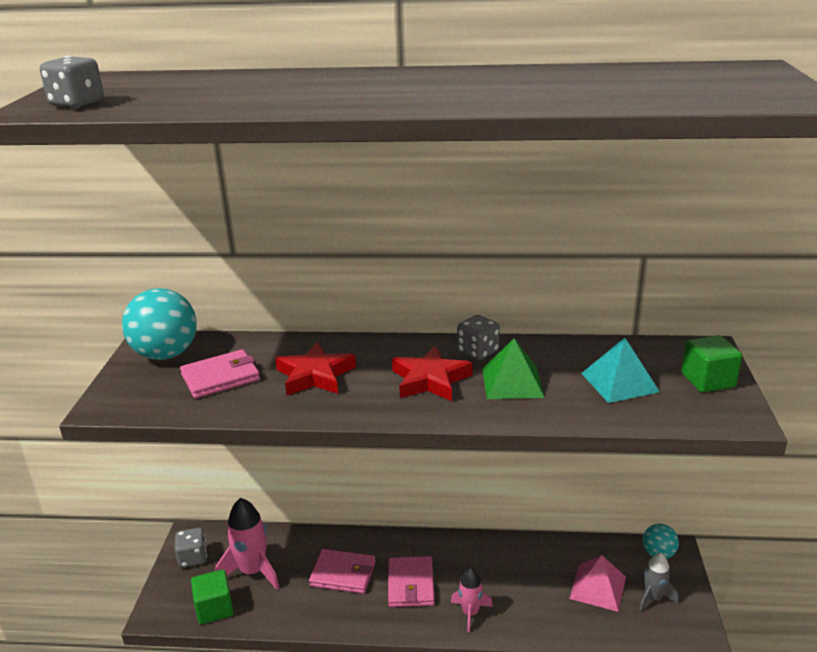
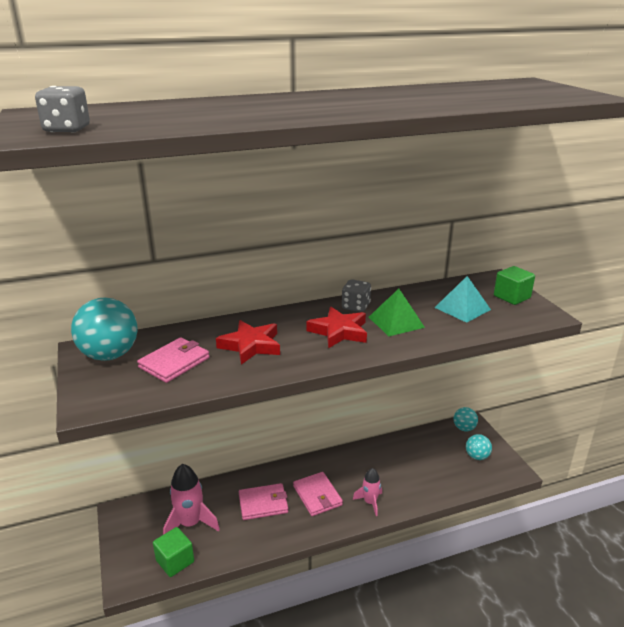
camera: 25 degrees left, 0 degrees up
grey dice [175,528,207,568] -> none
pink pyramid [569,555,626,612] -> none
grey rocket [639,553,678,611] -> turquoise ball [466,434,492,460]

